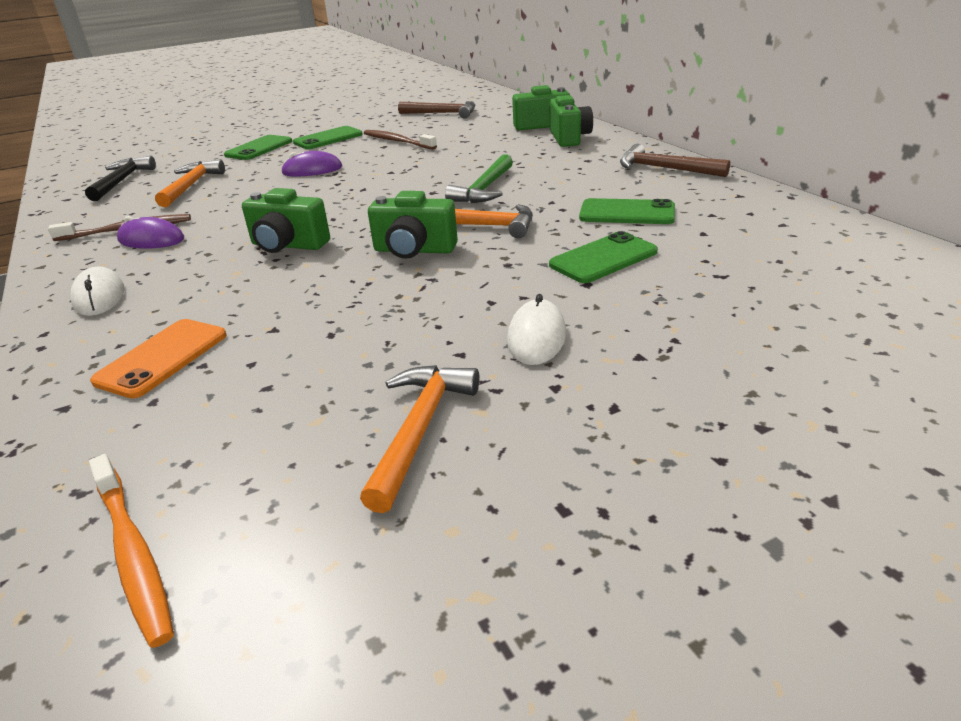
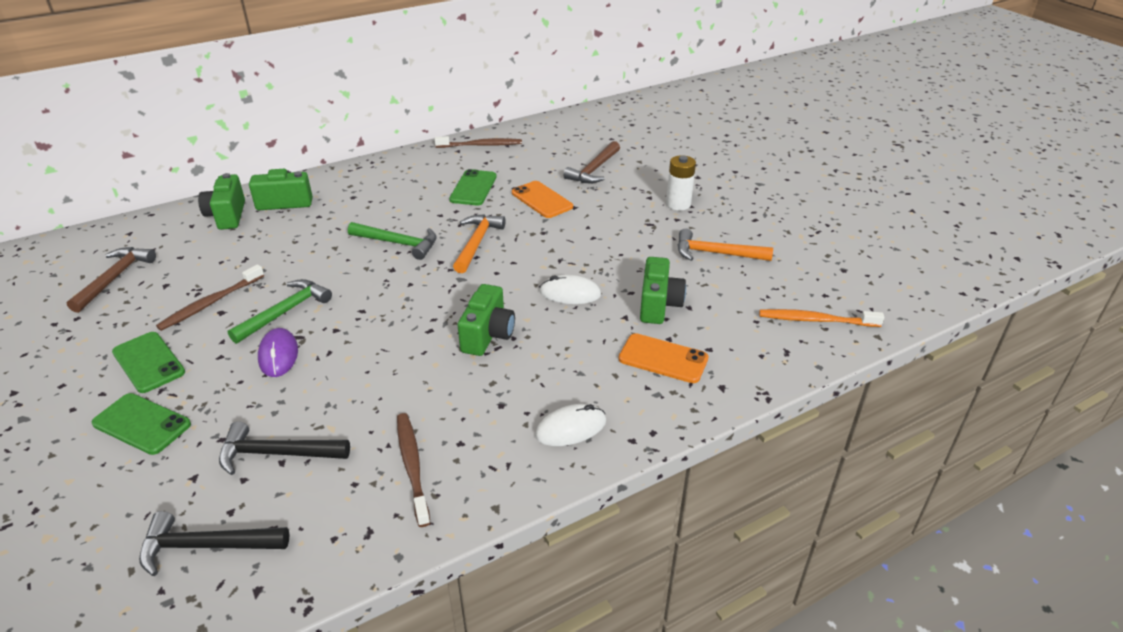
camera: 95 degrees left, 5 degrees up
orange toothbrush [89,454,174,648] -> orange toothbrush turned 135 degrees counterclockwise [759,309,884,327]
purple mouse [117,216,184,249] -> none
orange hammer [155,160,225,207] -> black hammer [219,421,350,475]
green camera [368,191,458,259] -> green camera moved to [640,257,686,324]
white mouse [507,294,566,365] -> white mouse moved to [539,275,601,304]
green phone [549,231,658,283] -> orange phone [512,181,573,218]
brown hammer [620,144,730,177] -> brown hammer moved to [564,141,620,183]
none -> green hammer [228,279,332,344]
none -> brown toothbrush [435,136,522,148]
none -> white battery [666,155,696,211]

